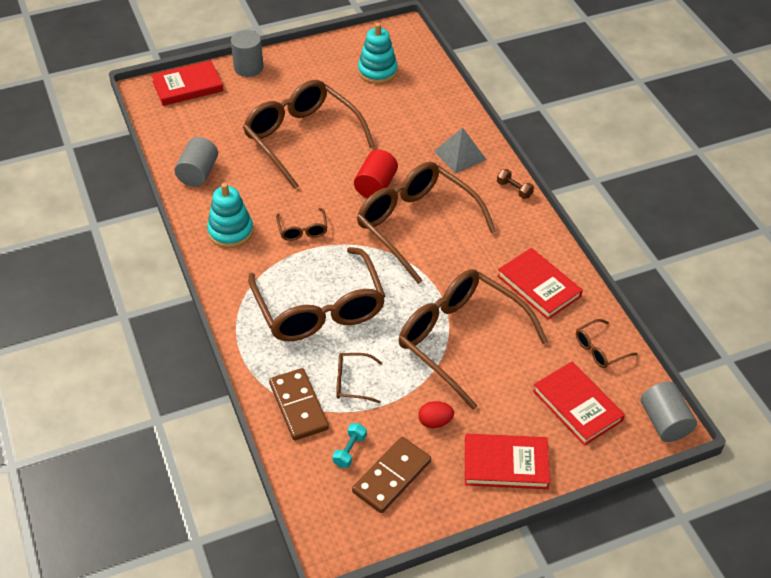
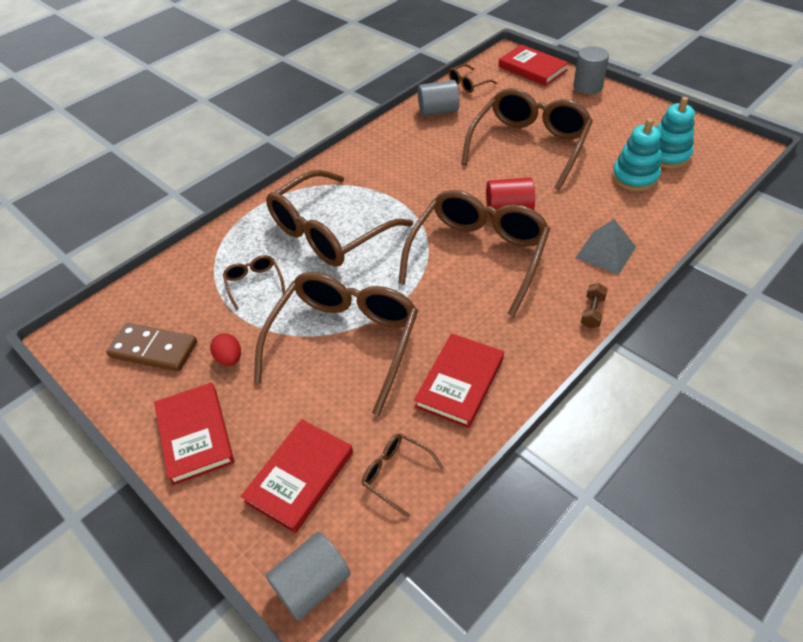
camera: 70 degrees right, 0 degrees up
turquoise stacking toy [207,183,253,248] -> turquoise stacking toy moved to [612,118,661,191]
brown domino [269,368,329,440] -> none
brown glasses [276,208,328,241] -> brown glasses moved to [449,64,497,93]
turquoise dumbbell [332,423,367,468] -> none

